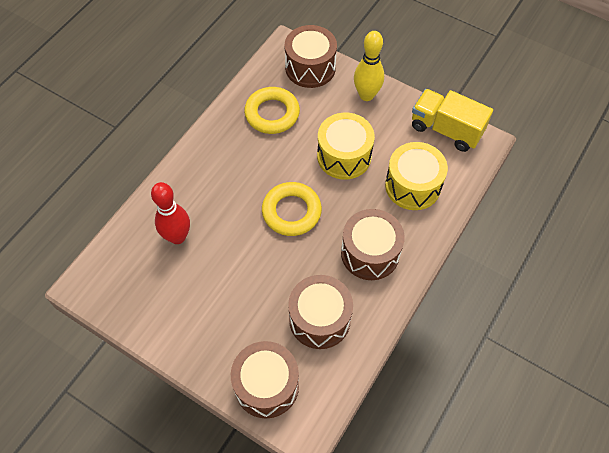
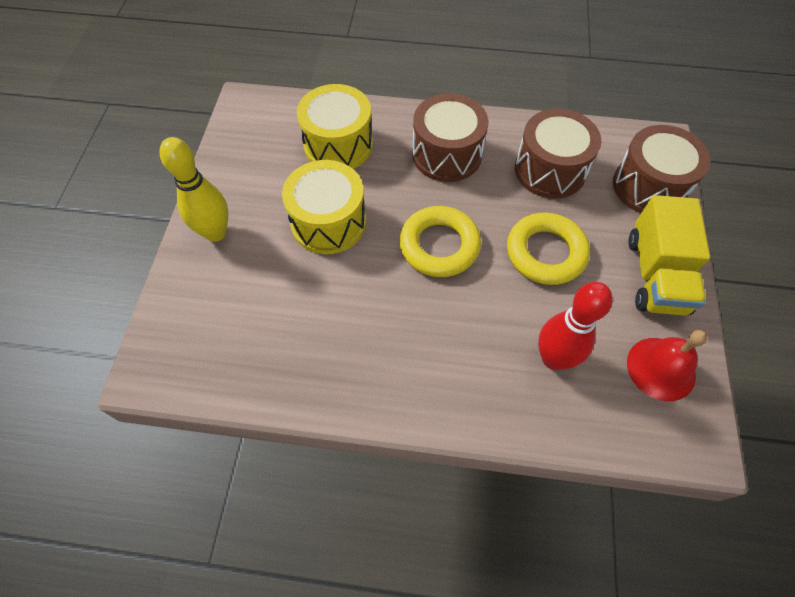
camera: 115 degrees left, 0 degrees up
yellow ring [244,87,300,134] -> yellow ring moved to [507,213,590,285]
brown drum [285,25,337,88] -> none
yellow truck [412,89,493,152] -> yellow truck moved to [628,195,710,316]
none -> red bell [627,330,707,401]

